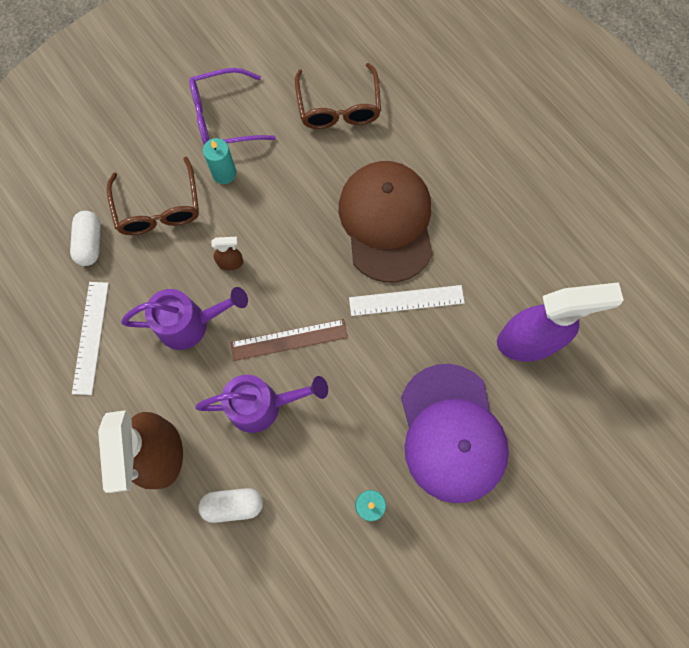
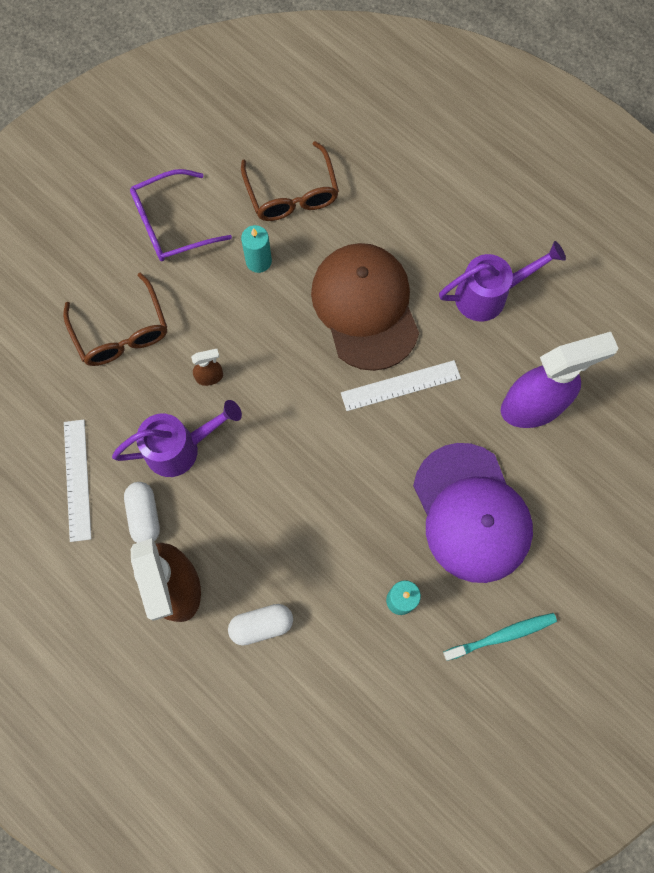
camera: 10 degrees left, 0 degrees up
white capsule [70,211,101,266] -> white capsule moved to [124,482,160,543]
purple watering can [195,375,328,433] -> purple watering can moved to [439,241,566,321]
turquoise candle [203,138,236,184] -> turquoise candle moved to [241,225,272,273]
brown ruler [230,319,348,361] -> none
none -> turquoise toothbrush [443,613,557,661]

